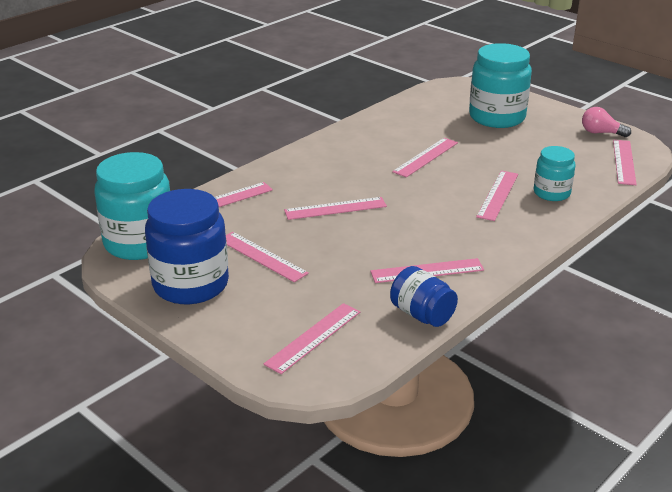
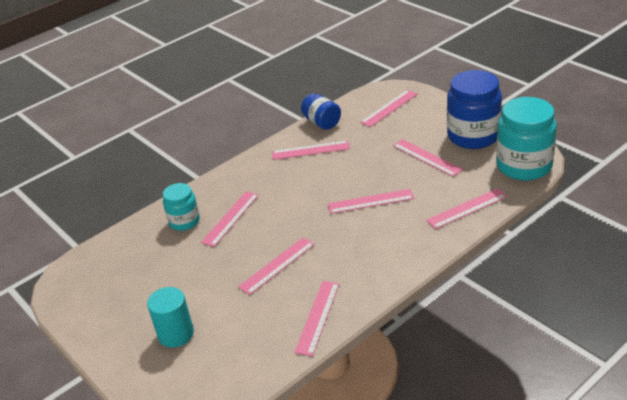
camera: 170 degrees left, 5 degrees up
turquoise jar [469,43,532,128] -> turquoise cylinder [147,287,194,348]
pink light bulb [582,107,631,137] -> none
pink ruler [613,140,637,185] -> pink ruler moved to [295,281,339,356]

